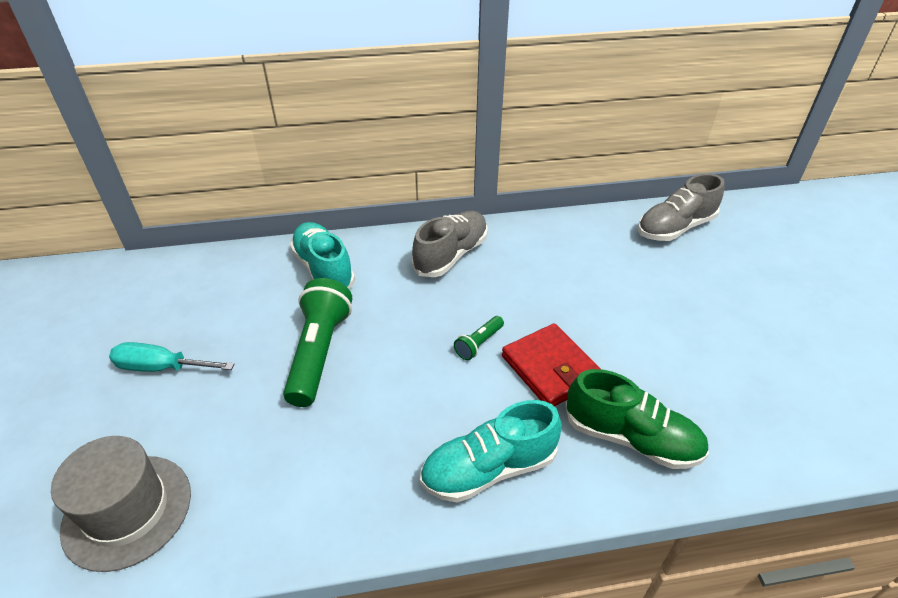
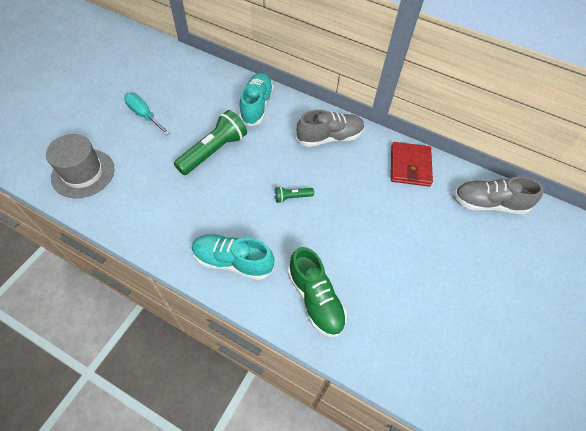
camera: 35 degrees right, 15 degrees up
red wallet [502,323,602,407] -> red wallet moved to [391,142,433,186]

